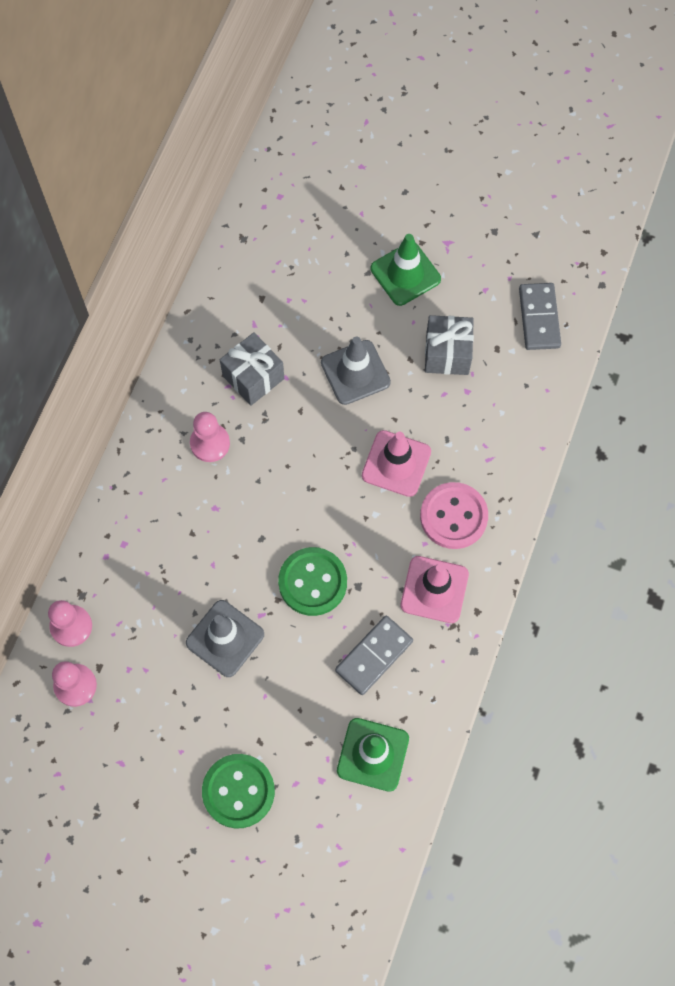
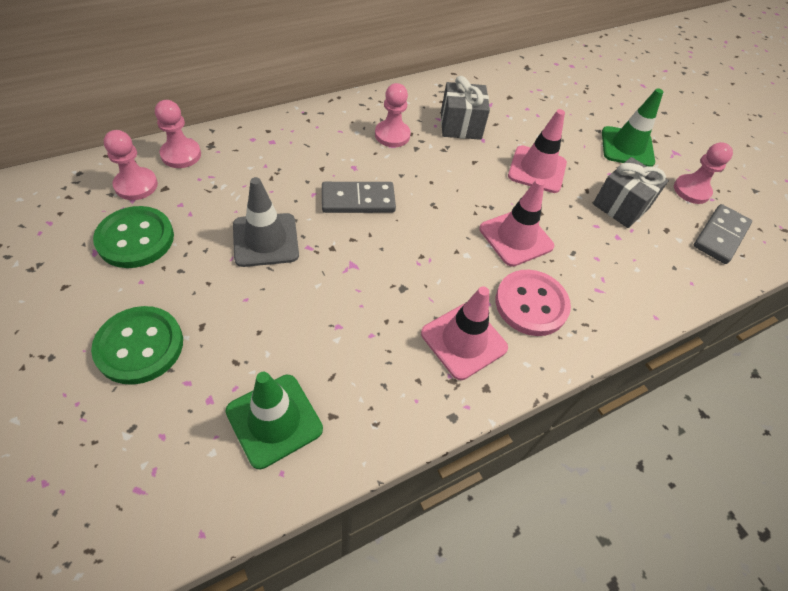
camera: 35 degrees right, 15 degrees down
green button [278,547,347,616] -> green button moved to [93,206,174,268]
grey traffic cone [321,336,391,405] -> pink traffic cone [508,109,567,193]
grey domino [335,616,413,695] -> grey domino moved to [322,182,396,213]
none -> pink pawn [674,142,733,204]

